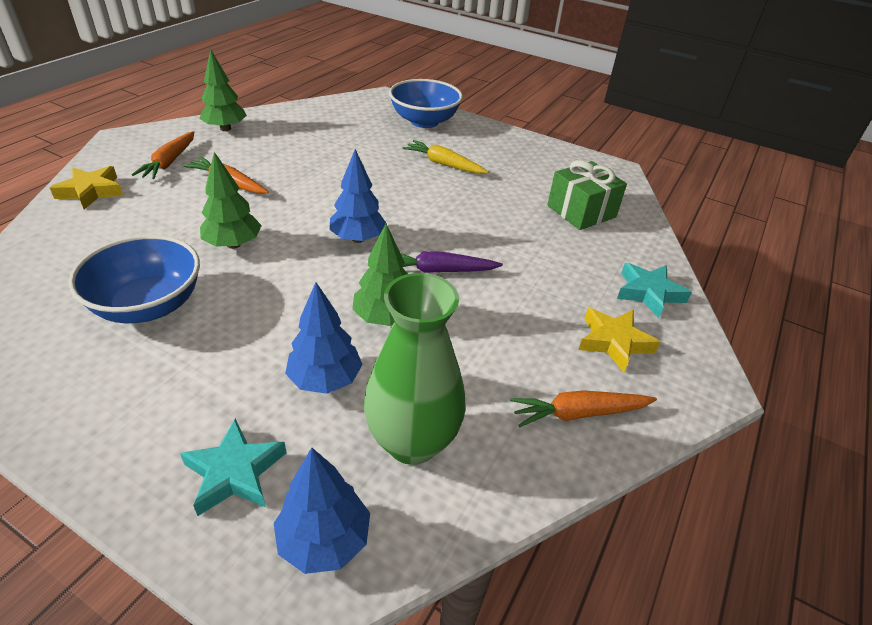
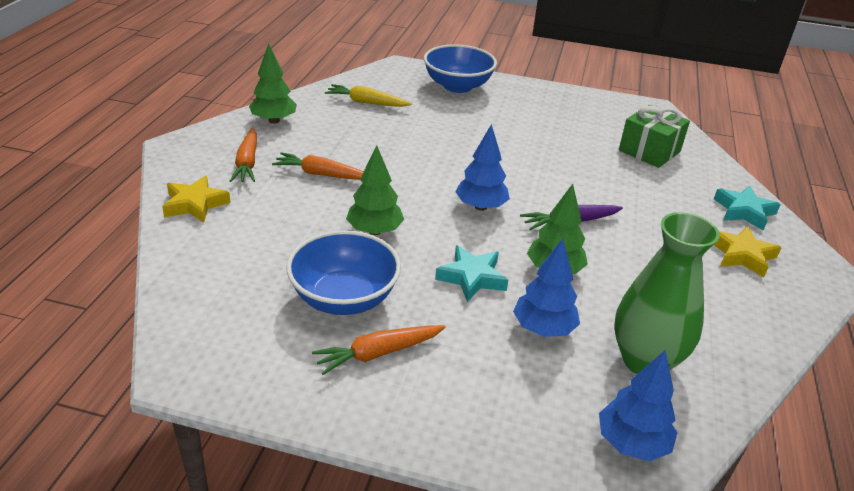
camera: 15 degrees left, 5 degrees down
turquoise star [180,418,286,516] -> turquoise star moved to [435,245,508,302]
yellow carrot [403,140,488,174] -> yellow carrot moved to [325,84,412,107]
orange carrot [510,390,657,428] -> orange carrot moved to [312,325,446,375]

